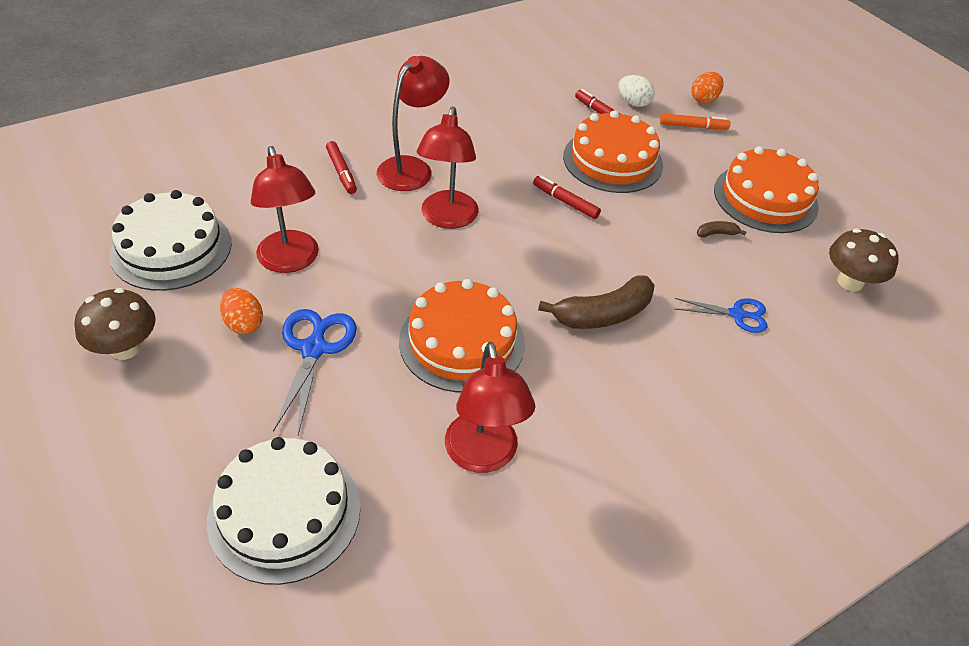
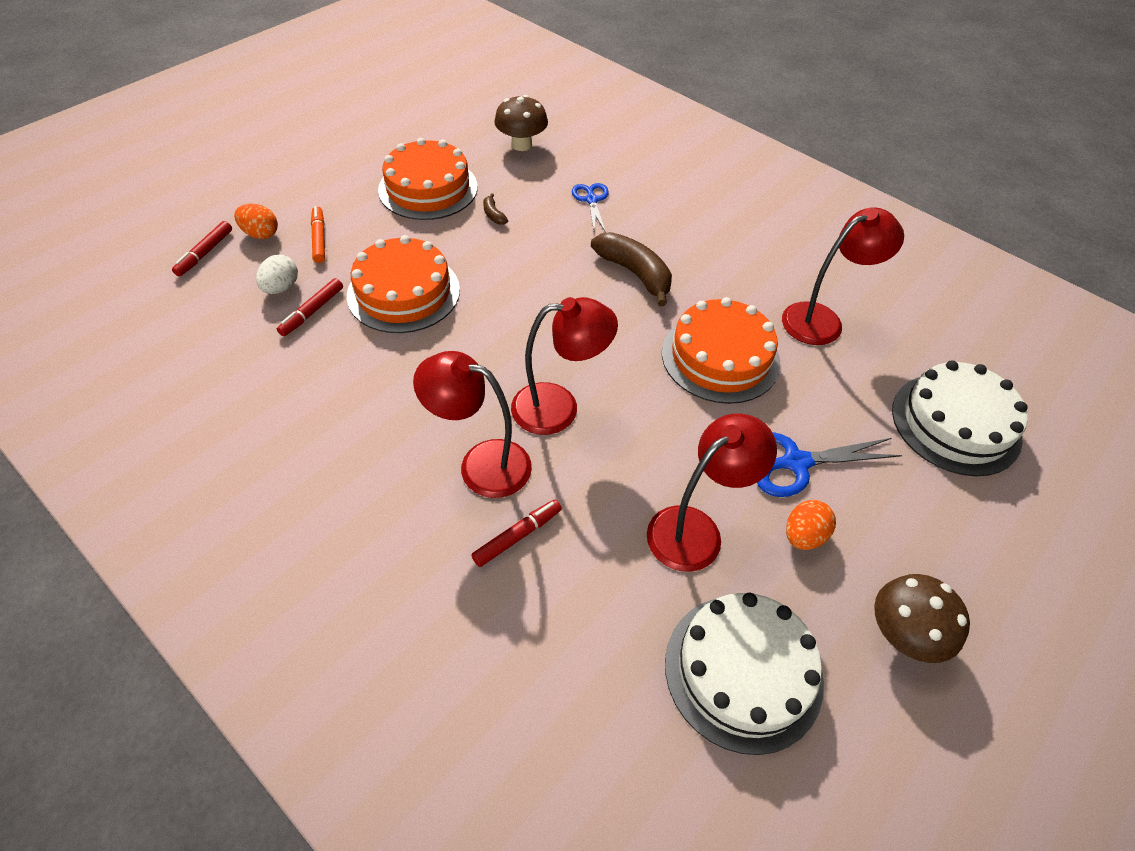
camera: 105 degrees left, 5 degrees up
red marker [533,176,601,219] -> red marker moved to [172,221,232,276]

